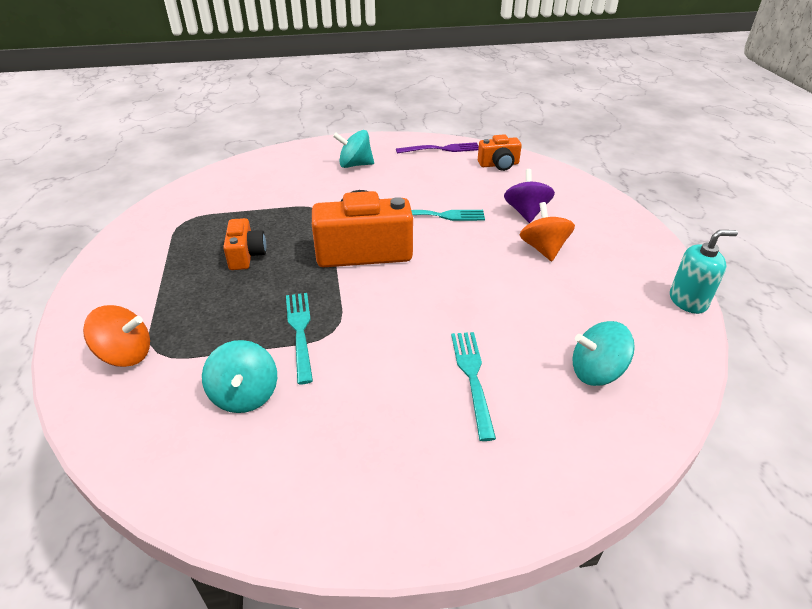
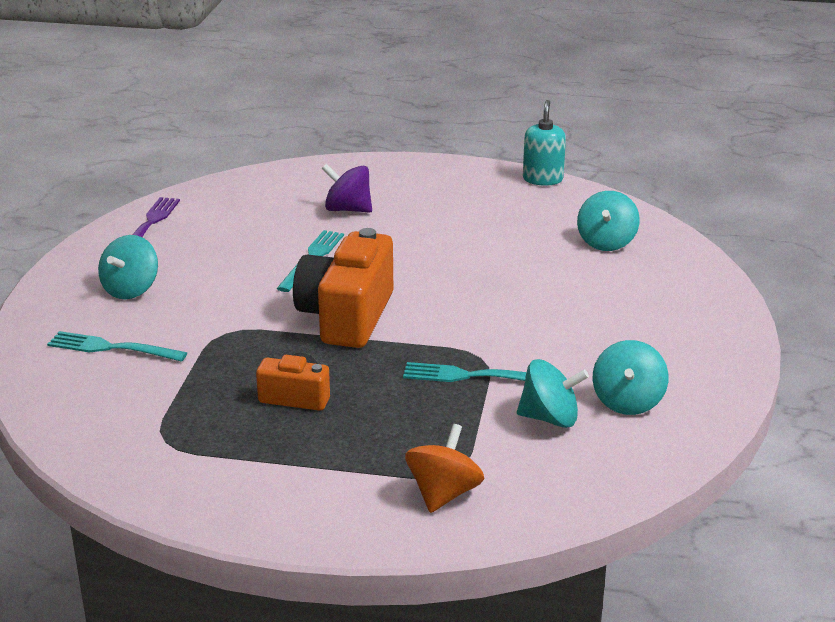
camera: 70 degrees left, 10 degrees down
turquoise fork [451,332,496,441] -> turquoise fork moved to [47,331,187,362]
orange camera [478,134,522,171] -> none
orange spinning top [520,202,575,261] -> none
none -> turquoise spinning top [593,340,668,415]

